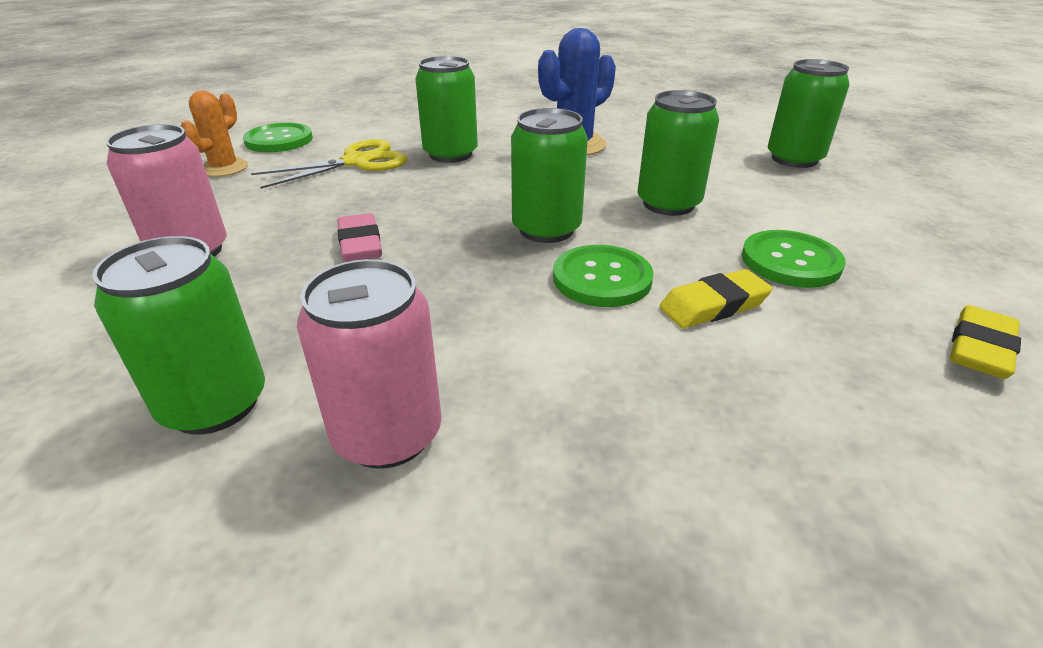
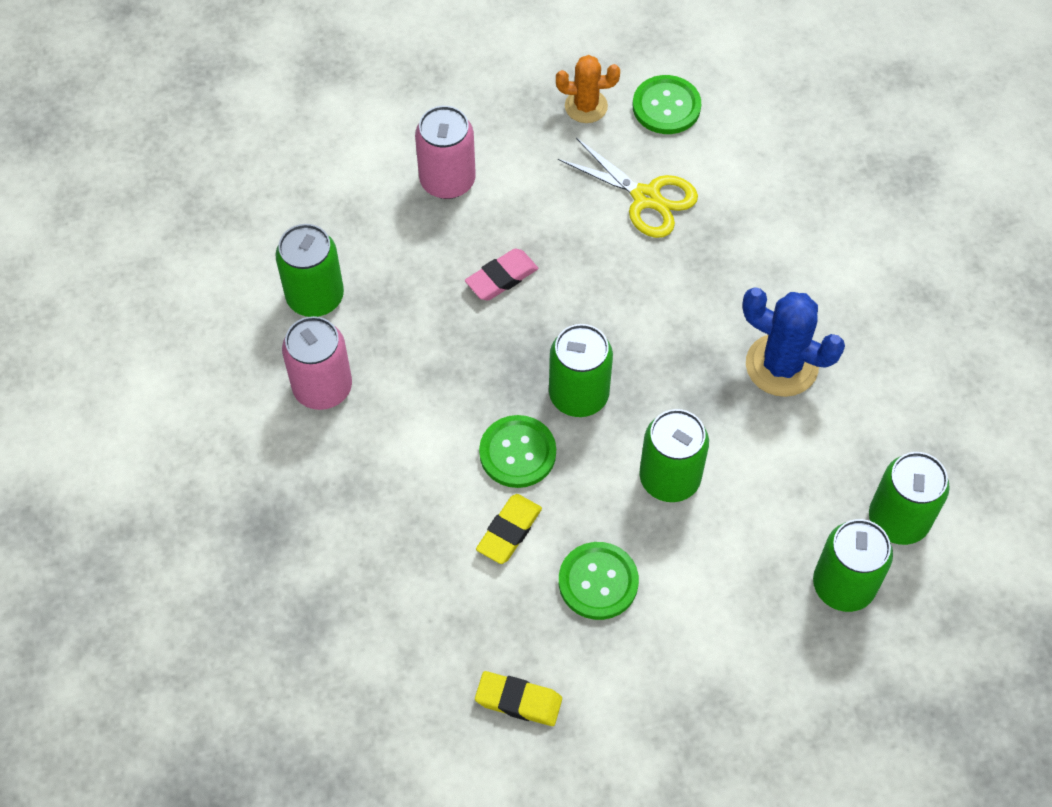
camera: 70 degrees right, 25 degrees up
green can [415,56,478,163] -> green can moved to [869,452,950,545]
yellow eraser [659,269,773,328] -> yellow eraser turned 75 degrees clockwise [476,494,542,564]

